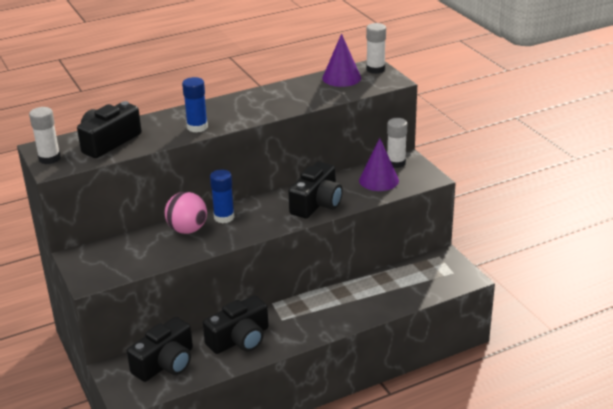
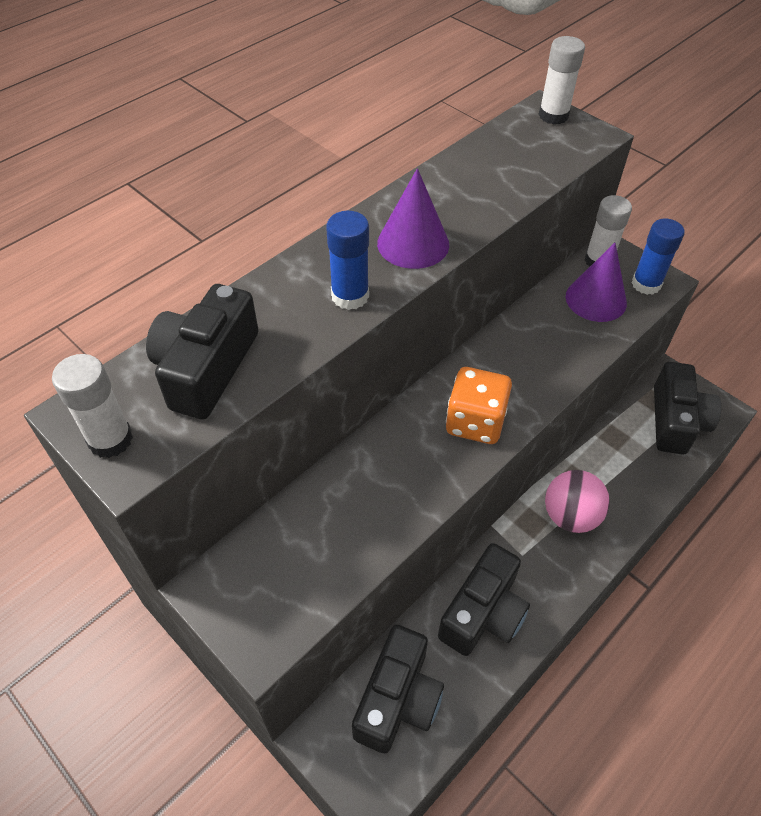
camera: 20 degrees left, 20 degrees up
pink ball [165,192,207,234] -> pink ball moved to [545,470,610,533]
blue glue stick [210,169,235,223] -> blue glue stick moved to [632,219,685,295]
black camera [288,162,343,218] -> black camera moved to [654,362,721,455]
purple cone [322,34,361,87] -> purple cone moved to [377,168,449,269]
none -> orange dice [446,367,512,444]

